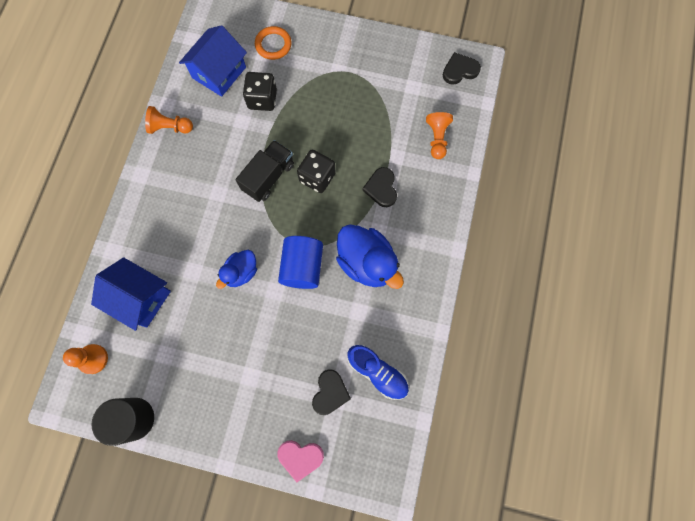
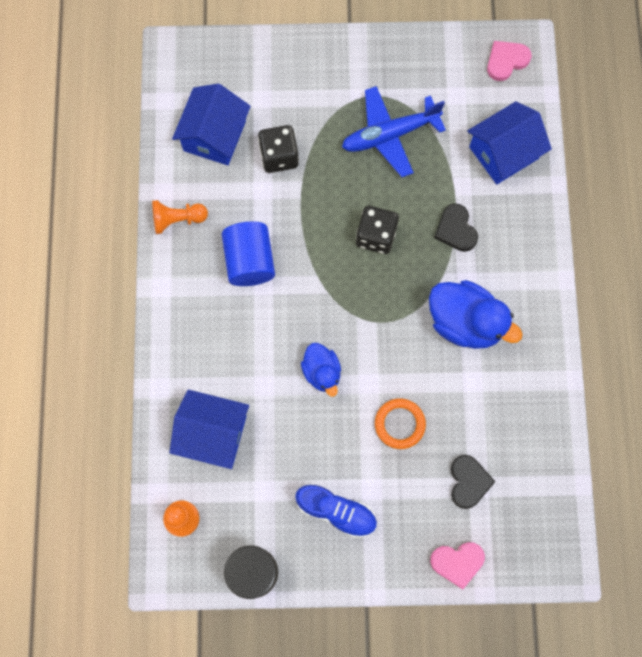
camera: 15 degrees left, 0 degrees up
blue duck [216,250,257,289] -> blue duck turned 45 degrees counterclockwise [301,343,341,397]
black truck [236,140,294,202] -> none
orange ring [255,26,292,60] -> orange ring moved to [375,398,426,449]
blue cylinder [278,236,323,289] -> blue cylinder moved to [222,222,275,286]
blue shoe [348,345,409,400] -> blue shoe moved to [295,484,377,538]
orange pawn [426,112,453,159] -> blue house [467,101,552,184]
black heart [443,52,481,85] -> pink heart [487,41,532,81]
none -> blue plane [342,86,446,177]

